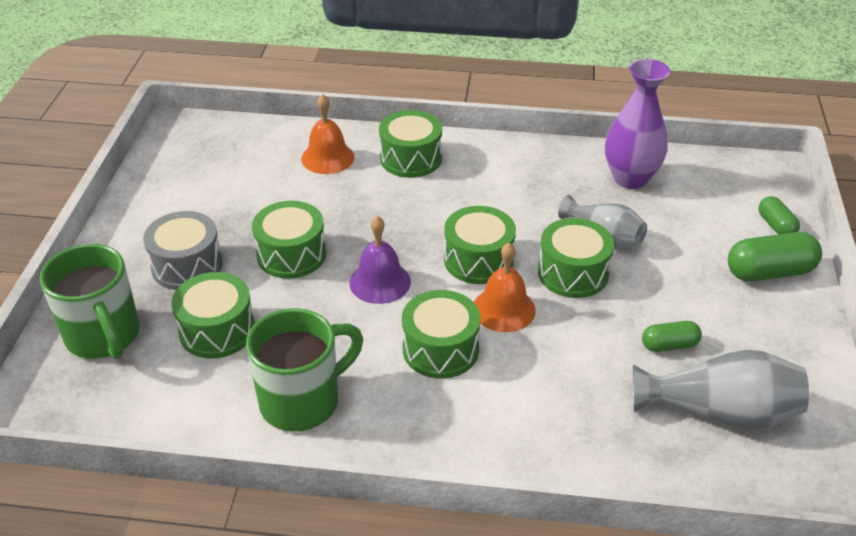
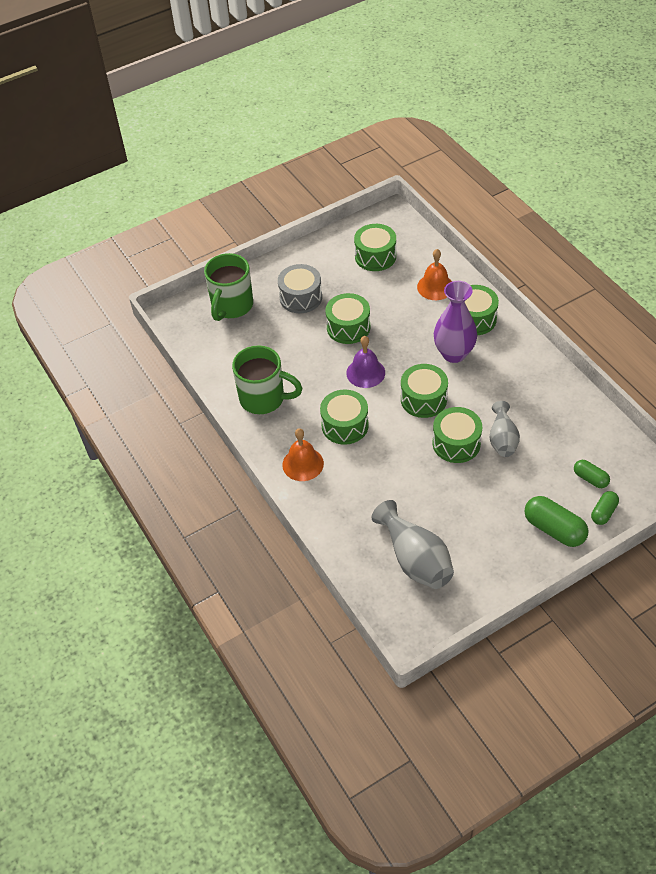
camera: 55 degrees right, 10 degrees up
green drum [171,272,255,359] -> green drum moved to [354,224,396,271]
orange bell [474,243,536,332] -> orange bell moved to [282,428,324,481]
purple vase [605,59,670,189] -> purple vase moved to [434,281,477,363]
green capsule [642,321,702,352] -> green capsule moved to [574,460,610,488]

